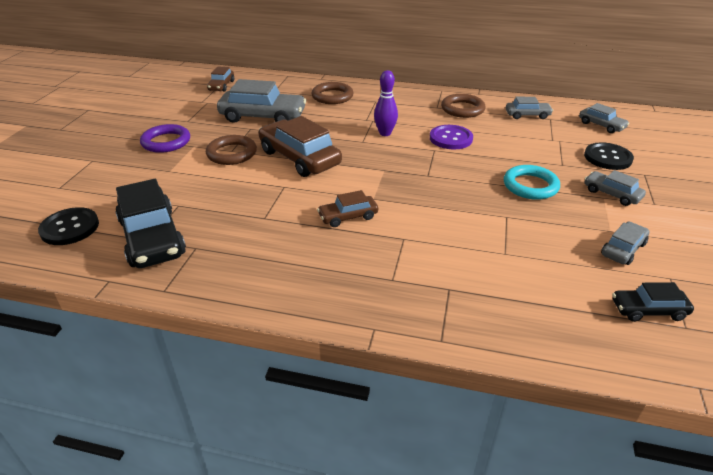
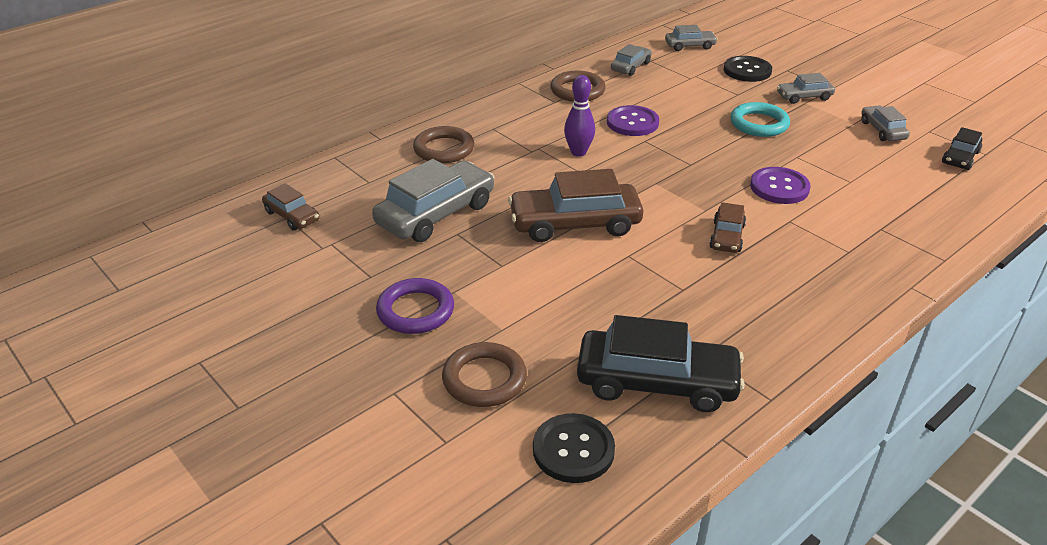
camera: 55 degrees left, 0 degrees up
brown ring [206,135,257,165] -> brown ring moved to [442,342,527,407]
none -> purple button [750,167,811,204]

